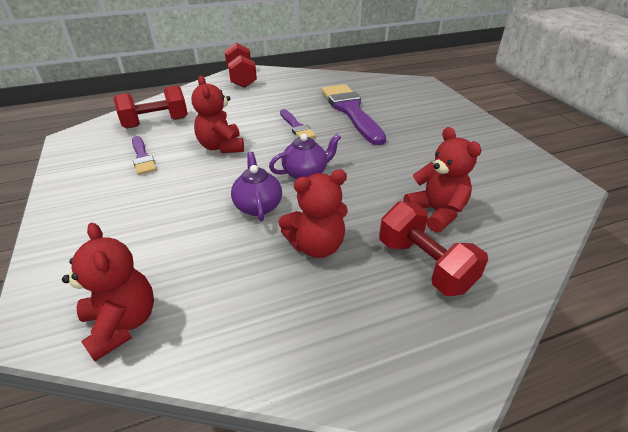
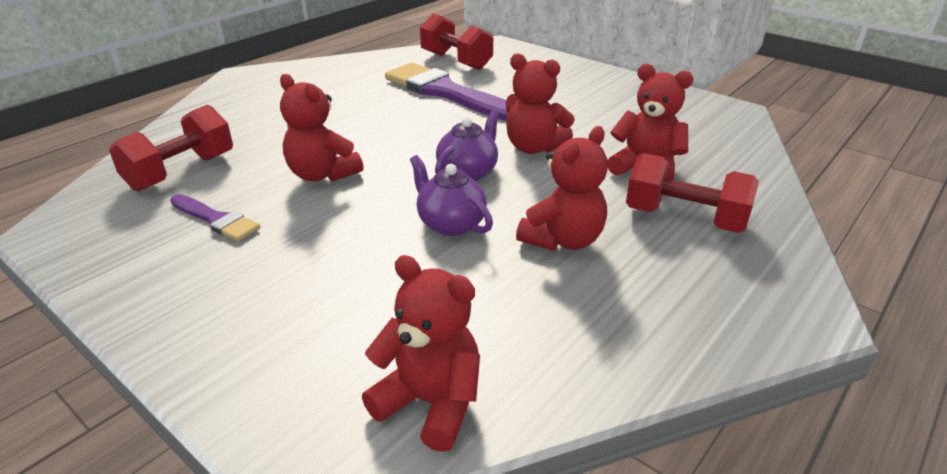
camera: 30 degrees left, 5 degrees down
red dumbbell [225,42,257,88] -> red dumbbell moved to [420,14,493,70]
purple brush [280,109,316,138] -> none
none -> red teddy bear [506,53,575,154]

